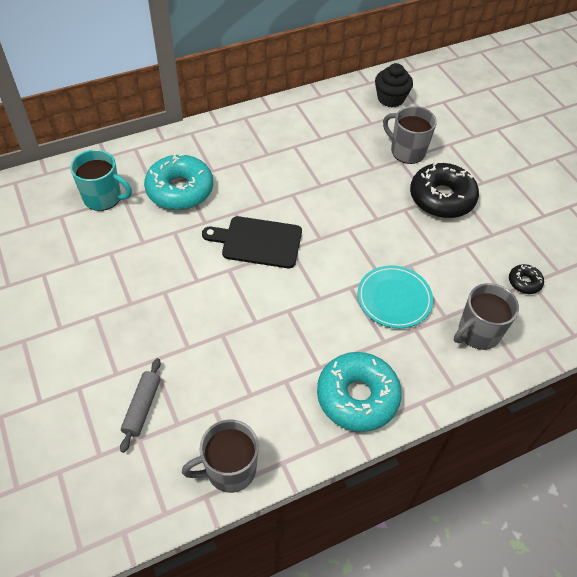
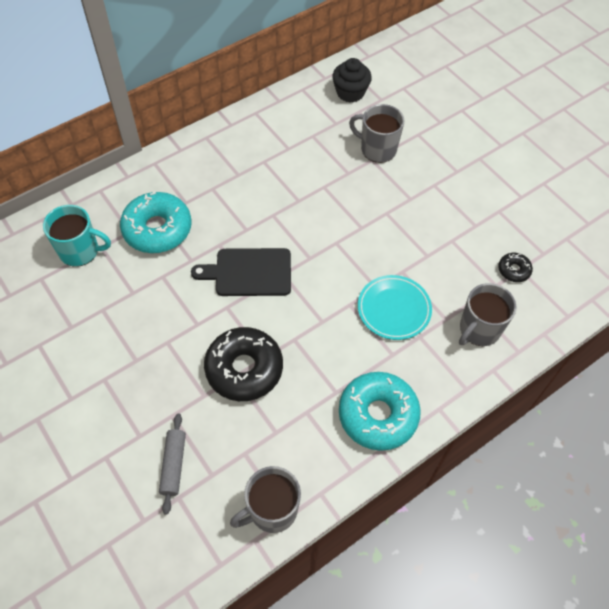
camera: 10 degrees left, 5 degrees up
black donut [410,162,479,218] -> black donut moved to [204,327,283,401]

